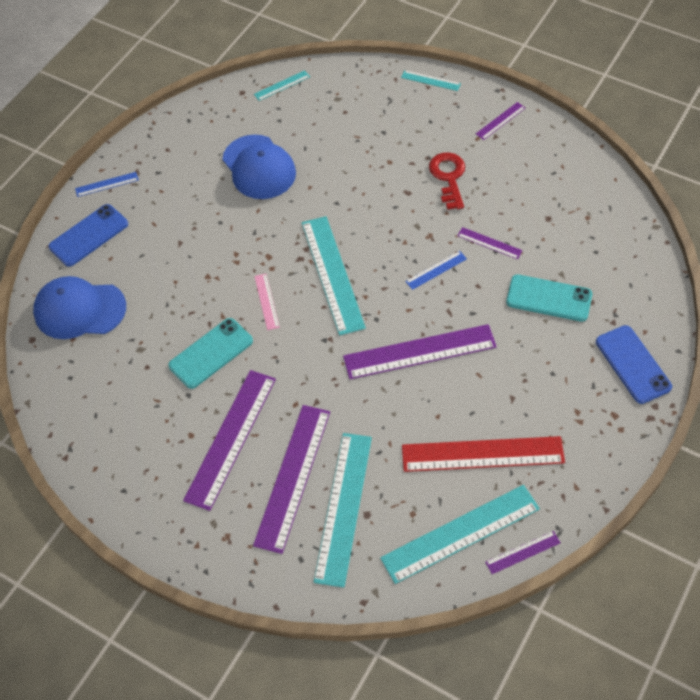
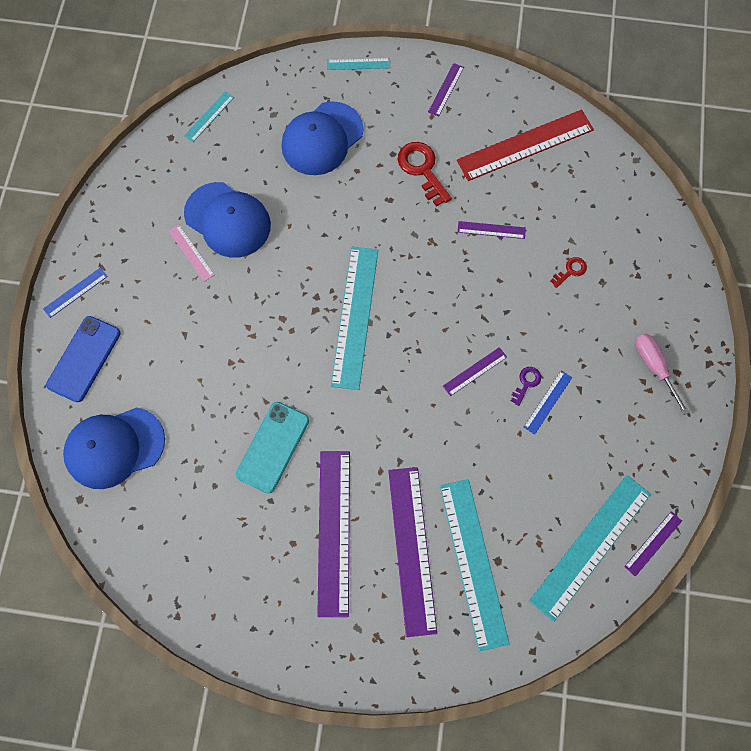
camera: 25 degrees left, 15 degrees up
pink ruler [254,274,280,330] -> pink ruler moved to [169,225,215,282]
turquoise ruler [302,216,366,335] -> turquoise ruler turned 45 degrees clockwise [331,247,378,390]
purple ruler [343,324,497,379] -> purple ruler [443,347,507,396], size x0.46
red ruler [402,436,565,472] -> red ruler moved to [457,109,594,181]
blue ruler [405,251,467,290] -> blue ruler moved to [524,370,572,435]
turquoise phone [506,274,592,322] -> red key [551,257,587,288]
blue phone [596,325,672,404] -> none
none -> blue cap [282,101,363,175]
none -> purple key [511,367,541,406]
none -> pink screwdriver [635,334,689,415]

